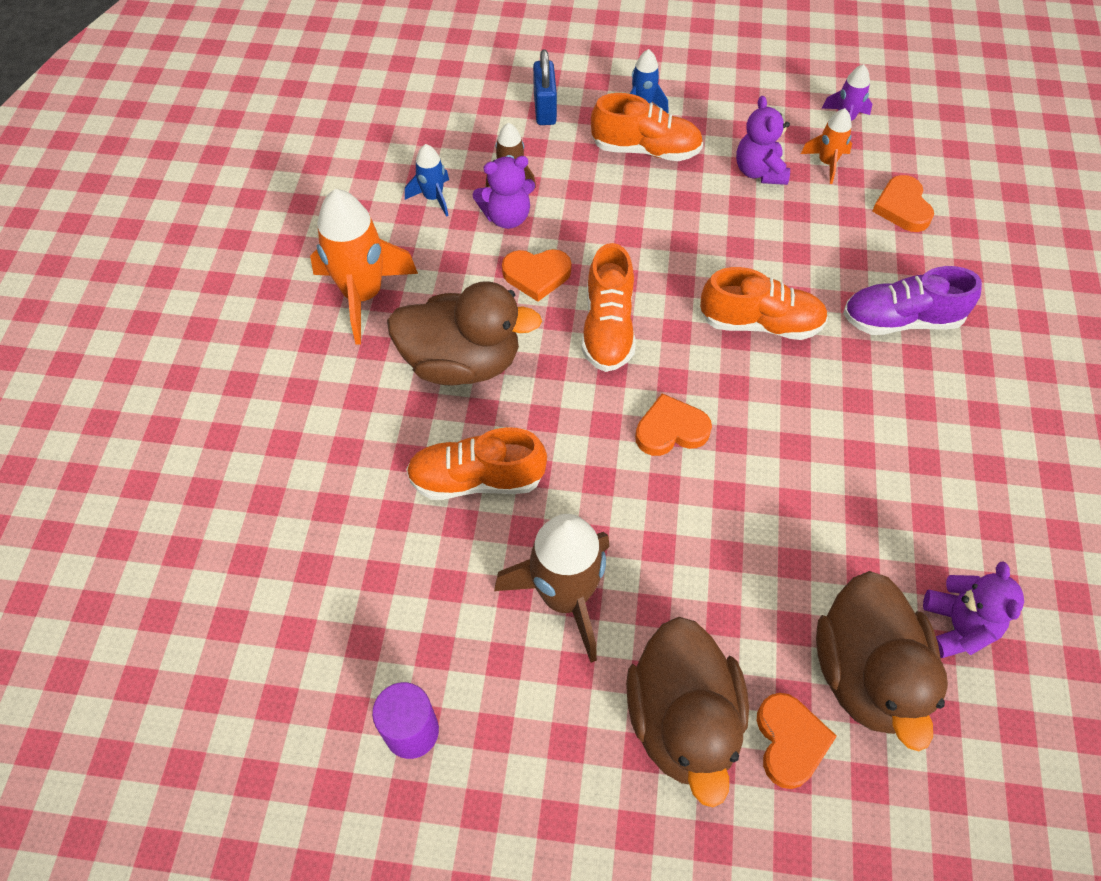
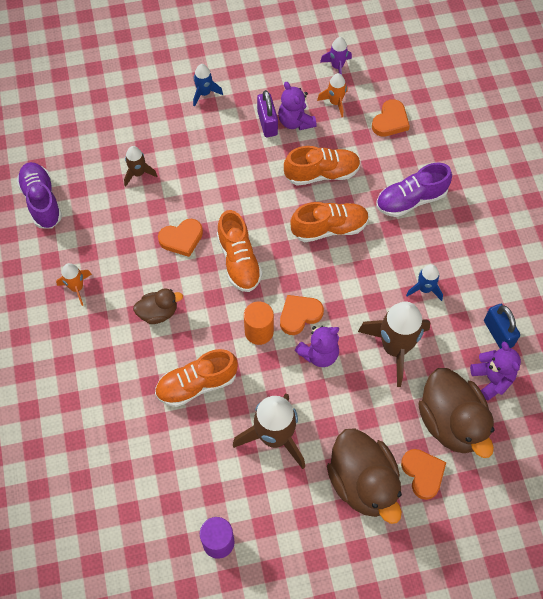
camera: 20 degrees left, 5 degrees up
orange rocket [310,189,418,344] -> orange rocket [56,263,92,306], size x0.51
brown duck [387,281,542,386] -> brown duck [133,288,183,324], size x0.53
blue rocket [405,144,449,217] -> blue rocket moved to [406,264,443,301]
purple teddy bear [472,156,535,229] -> purple teddy bear moved to [295,326,339,367]
blue padlock [533,50,557,125] -> blue padlock moved to [484,304,520,349]
orange shoe [591,93,703,161] -> orange shoe moved to [284,146,361,186]
orange heart [872,175,934,232] -> orange heart turned 120 degrees counterclockwise [372,99,410,137]
none -> purple shoe [16,162,62,229]
none -> orange cylinder [244,301,274,345]
none -> purple padlock [257,90,278,137]
none -> brown rocket [358,302,430,387]

